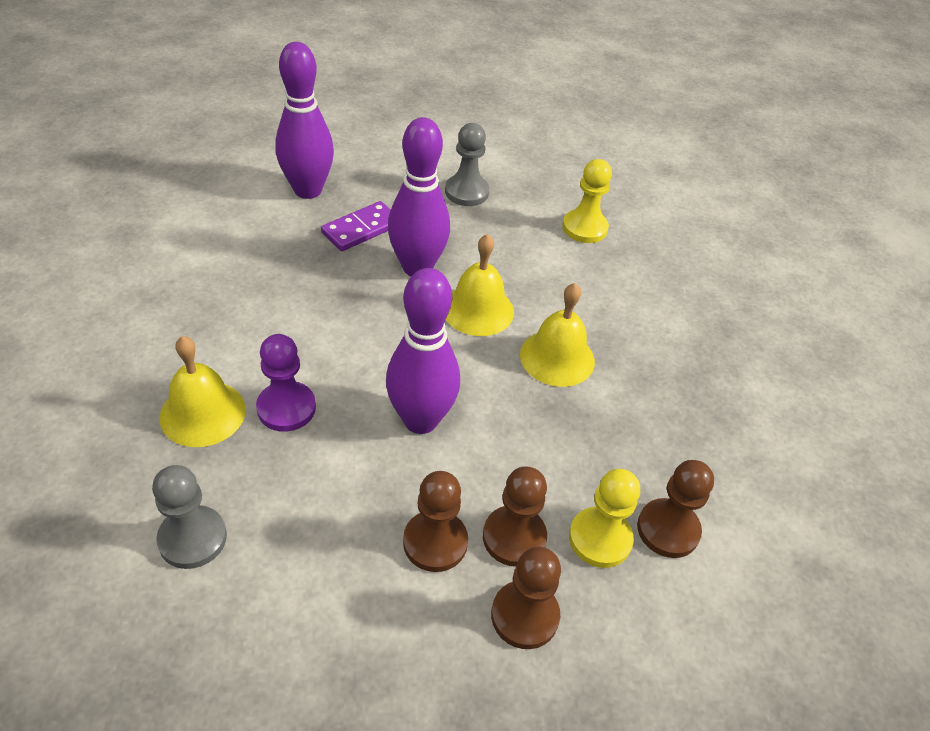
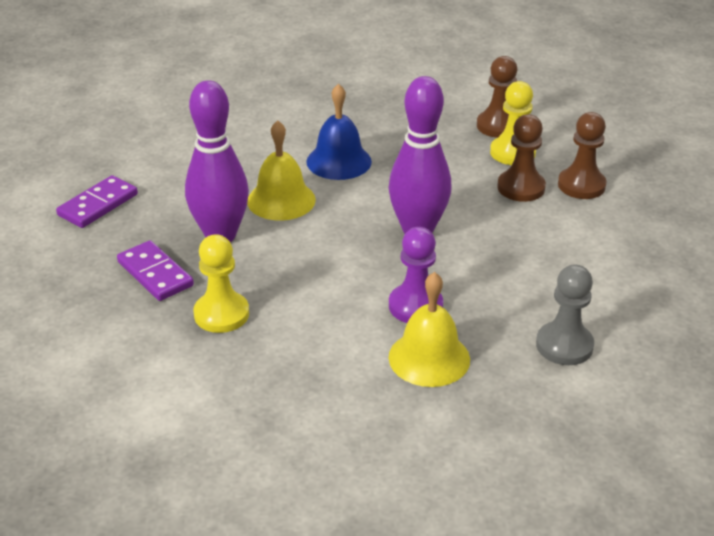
camera: 85 degrees left, 10 degrees down
purple bowling pin [275,42,334,199] -> none
brown pawn [403,471,468,572] -> none
grey pawn [445,123,489,206] -> purple domino [56,175,138,228]
yellow bell [520,283,595,387] -> blue bell [306,83,372,180]
yellow pawn [562,159,612,243] -> yellow pawn moved to [194,234,249,333]

